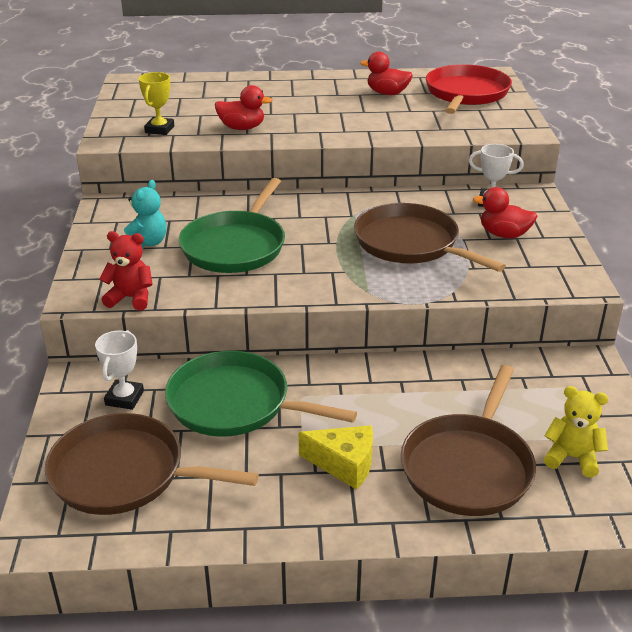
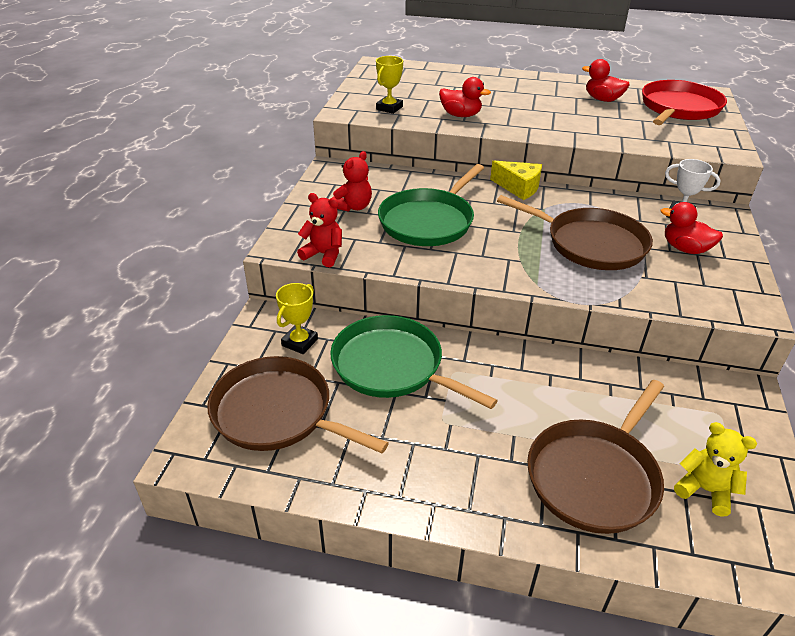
camera: 15 degrees right, 5 degrees up
white trophy [95,330,144,410] -> yellow trophy [276,283,318,354]
turquoise teddy bear [124,180,167,249] -> red teddy bear [332,151,372,212]
yellow cheese [299,425,373,490] -> yellow cheese moved to [490,161,542,200]
brown pan [354,203,506,272] -> brown pan turned 150 degrees clockwise [497,195,653,270]

